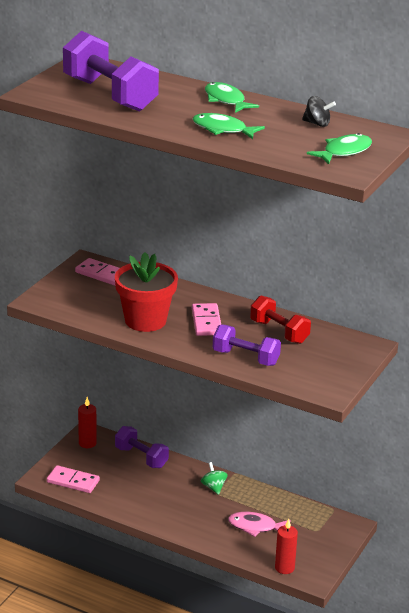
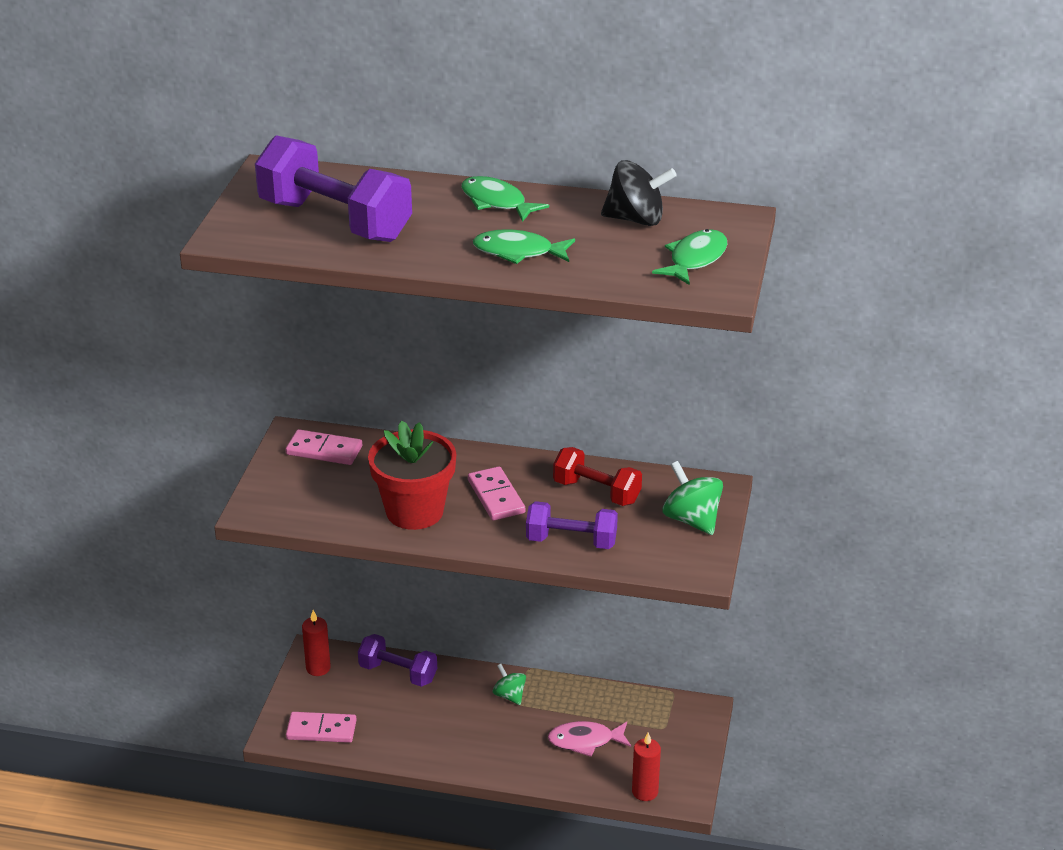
camera: 15 degrees left, 5 degrees up
black spinning top [302,96,336,127] -> black spinning top [601,160,677,226], size x1.59
none -> green spinning top [662,461,723,535]

